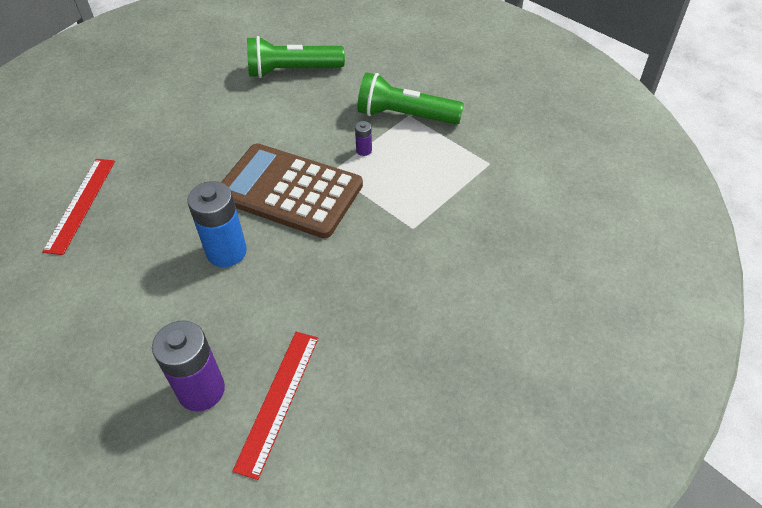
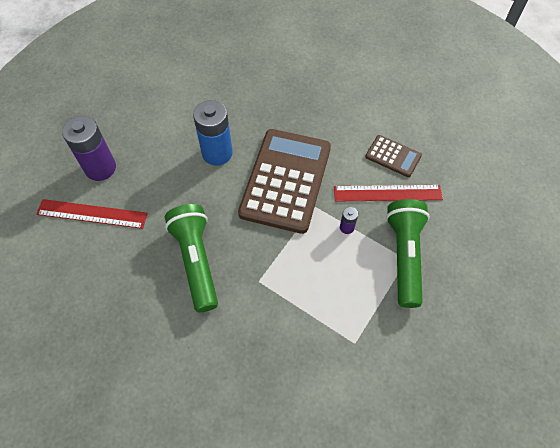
camera: 80 degrees right, 10 degrees up
red ruler [42,159,115,255] -> red ruler moved to [334,185,443,202]
green flashlight [247,36,345,78] -> green flashlight moved to [165,204,218,312]
none -> brown calculator [365,135,422,177]

